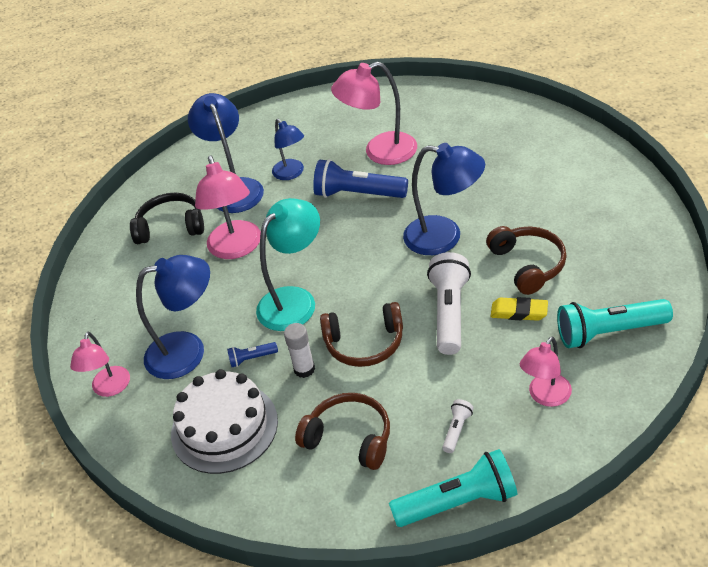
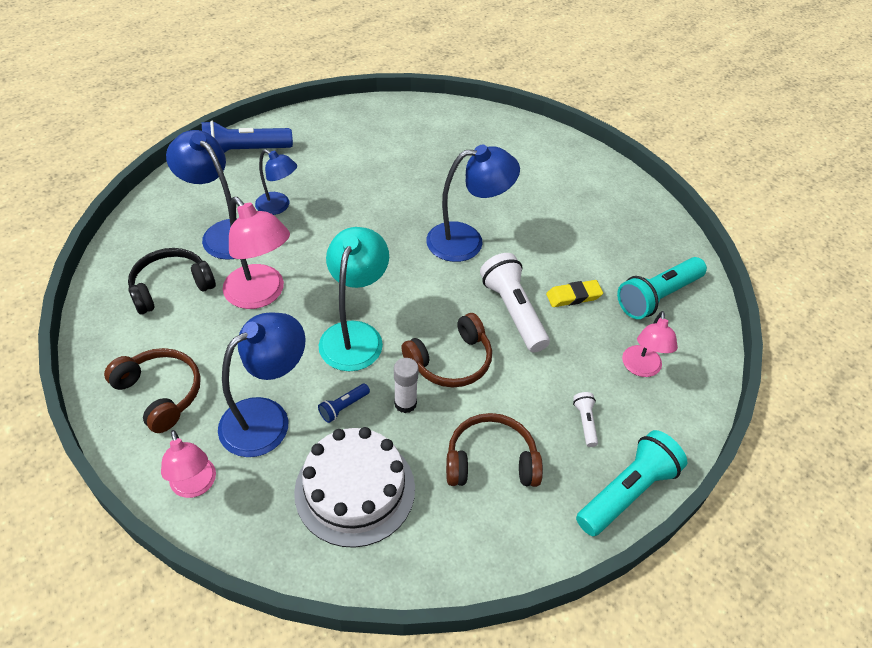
camera: 35 degrees left, 5 degrees up
blue flashlight [313,159,408,198] -> blue flashlight moved to [202,121,293,153]
pink lamp [331,62,417,165] -> none
brown headphones [486,226,567,295] -> brown headphones moved to [104,348,201,433]

